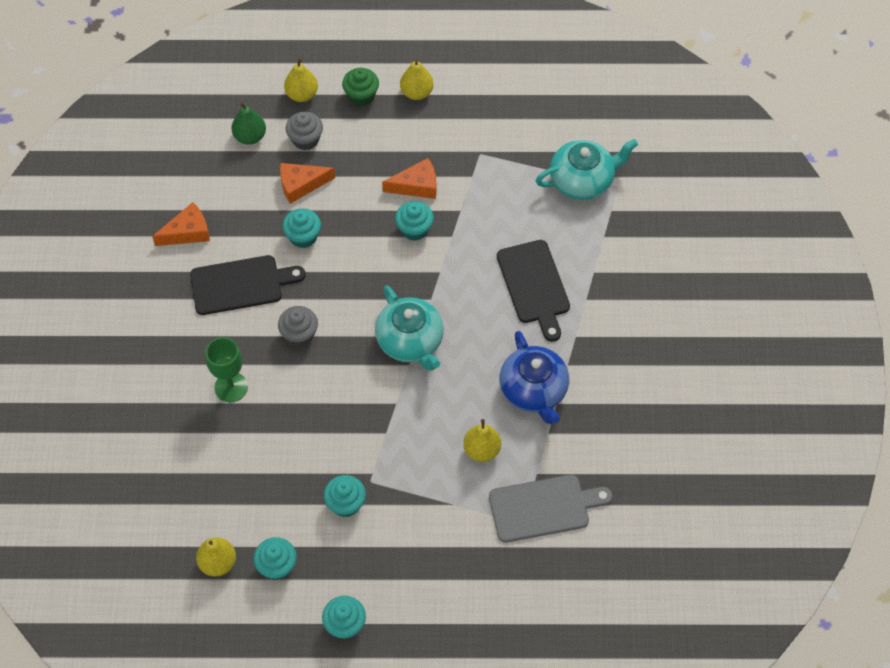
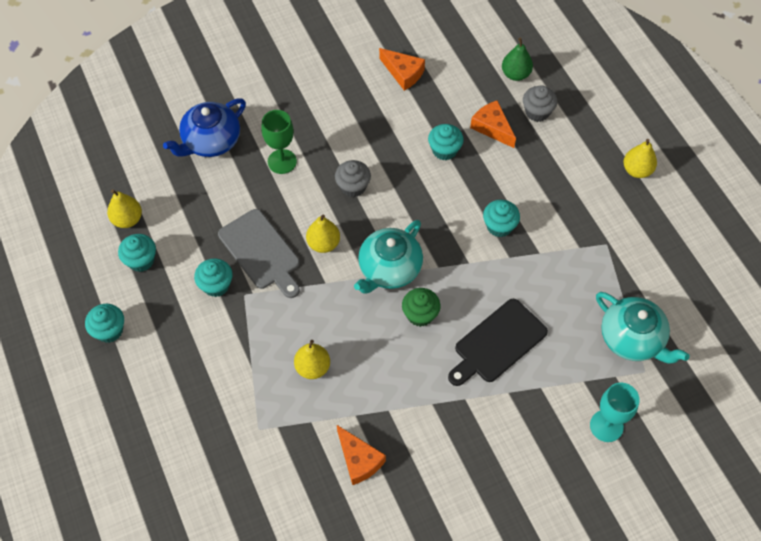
camera: 65 degrees right, 0 degrees up
black cutting board [190,255,306,315] -> none
yellow pear [284,58,318,102] -> yellow pear moved to [306,215,340,253]
green cupcake [342,68,379,106] -> green cupcake moved to [402,288,441,327]
orange cheese [382,158,437,199] -> orange cheese moved to [337,425,386,485]
grey cutting board [489,475,613,543] -> grey cutting board moved to [218,209,300,298]
blue teapot [500,331,569,424] -> blue teapot moved to [163,98,246,157]
none -> turquoise goblet [590,383,640,442]

